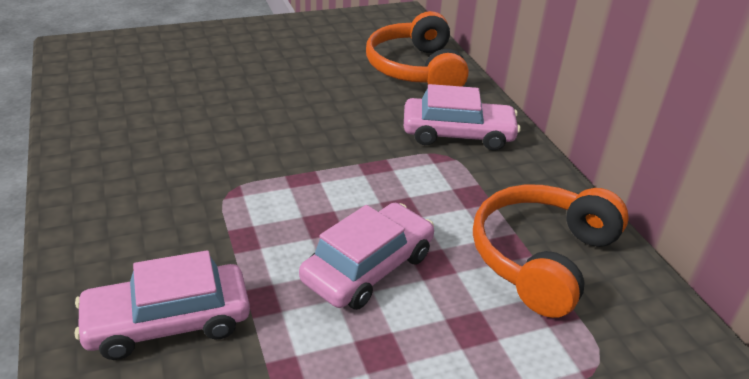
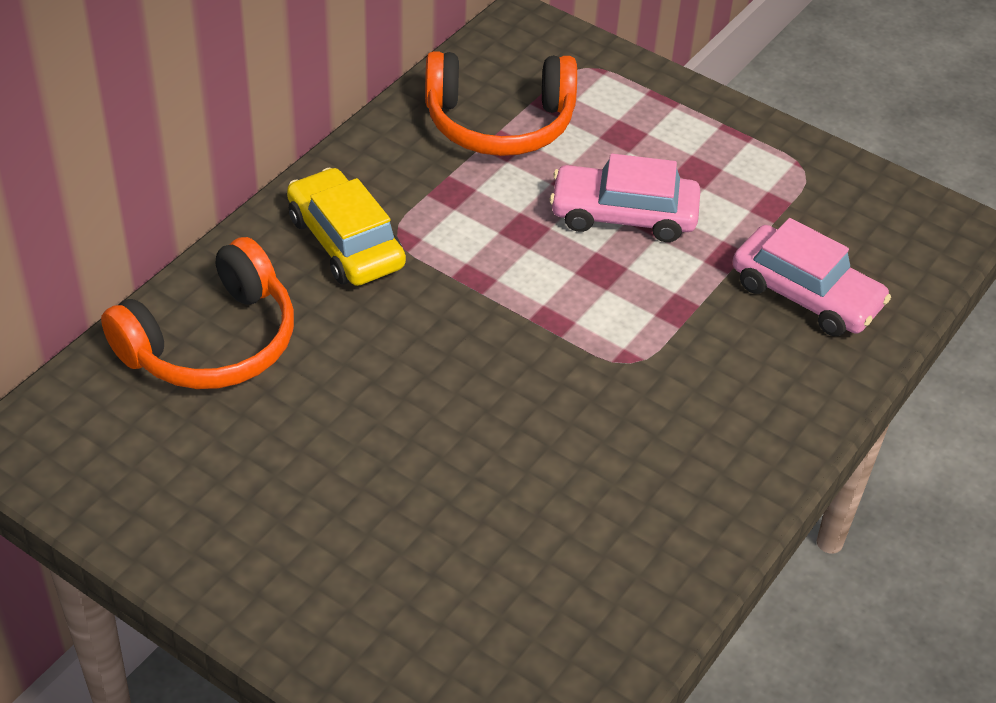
camera: 125 degrees left, 10 degrees up
pink car [404,84,521,151] -> yellow car [287,168,406,286]

